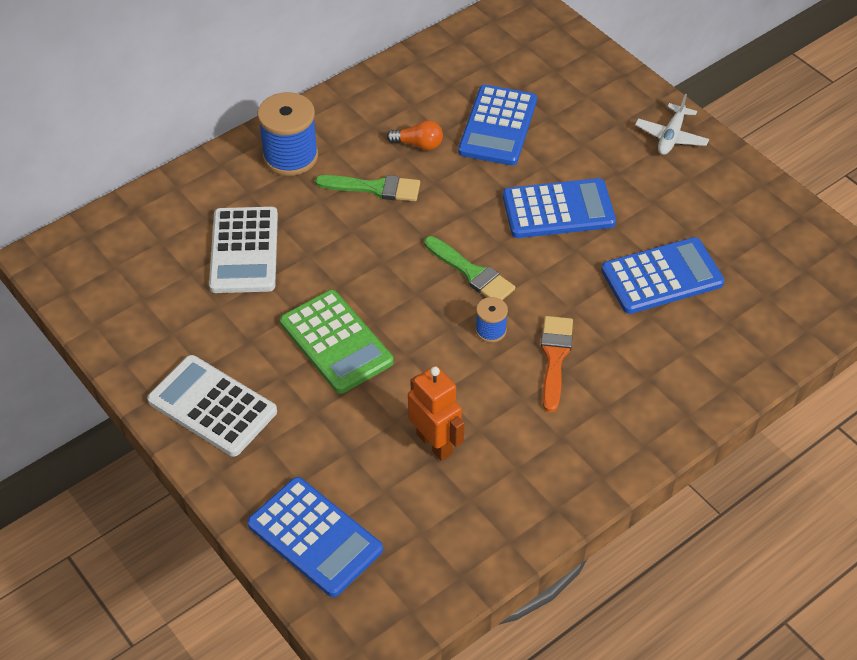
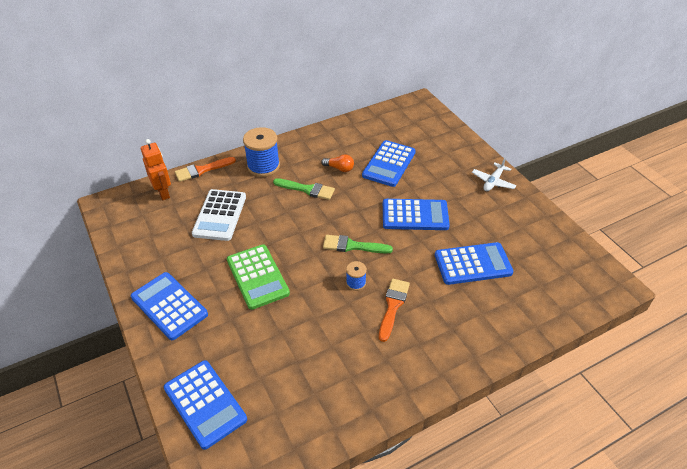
camera: 10 degrees right, 5 degrees down
white calculator [147,355,277,457] -> blue calculator [131,272,208,340]
orange robot [408,365,464,461] -> orange robot moved to [141,139,171,200]
green brush [424,236,515,300] -> green brush turned 135 degrees clockwise [323,235,393,253]
none -> orange brush [175,157,236,182]

